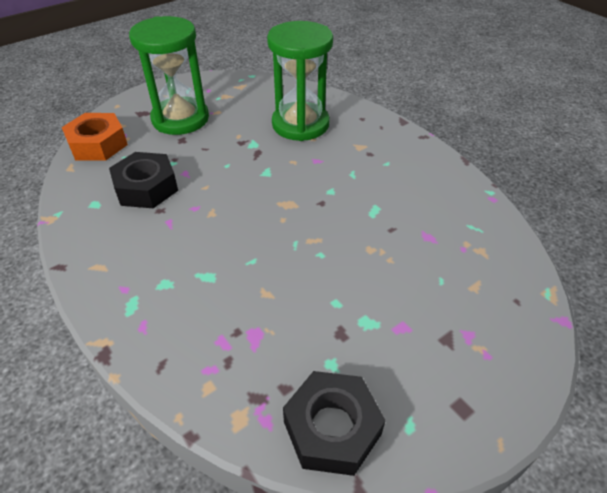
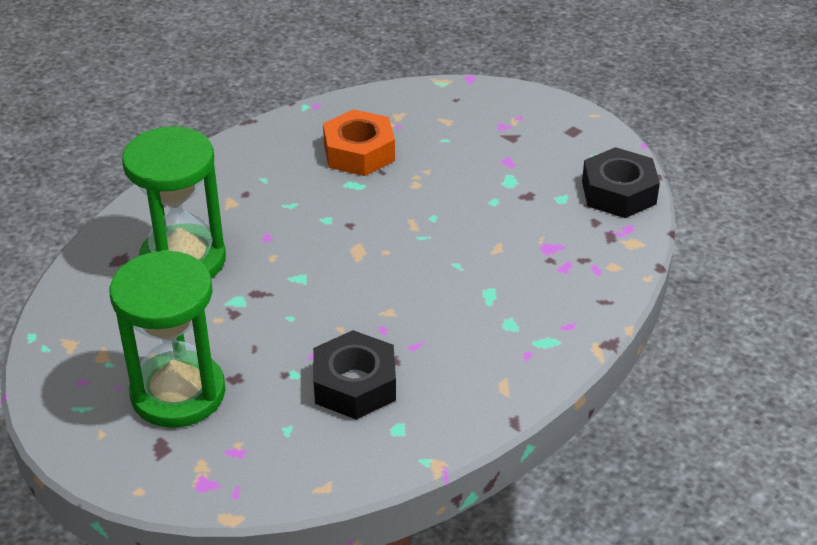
camera: 100 degrees left, 5 degrees down
orange nut [62,113,128,161] -> orange nut moved to [323,109,395,176]

